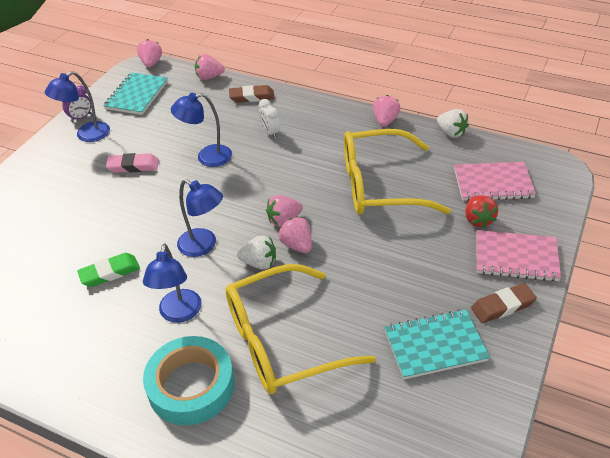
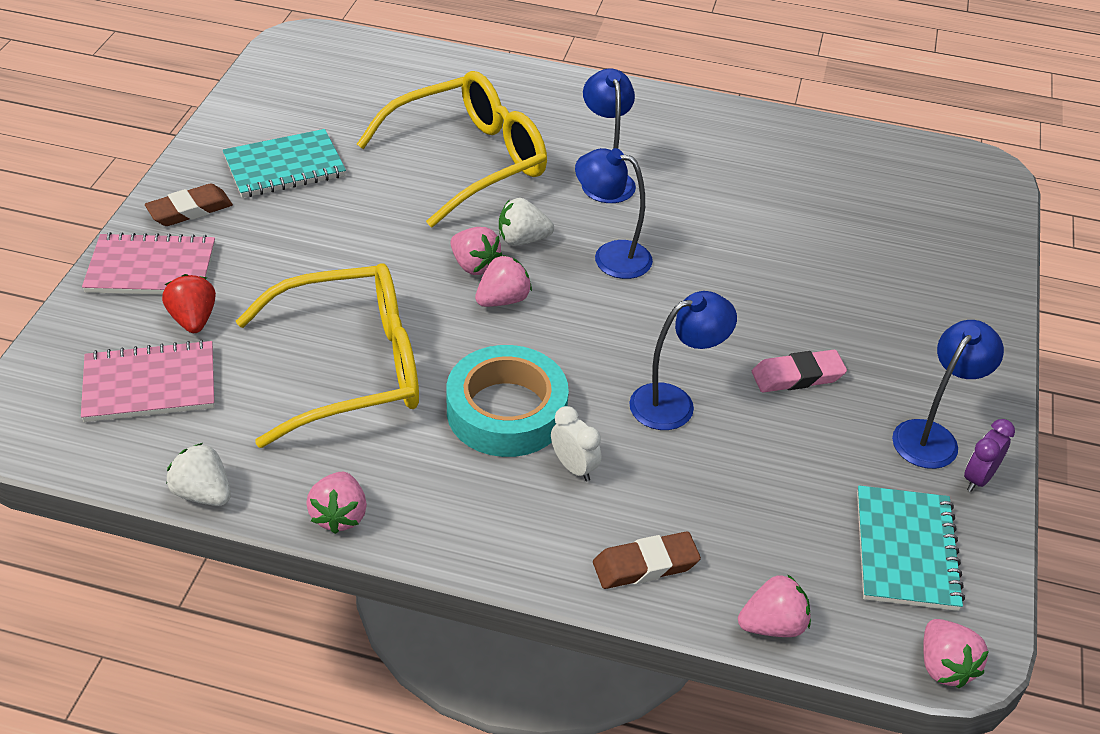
camera: 165 degrees right, 0 degrees up
green eraser [77,253,140,287] -> none
turquoise tape [143,336,234,425] -> turquoise tape moved to [446,345,569,457]

